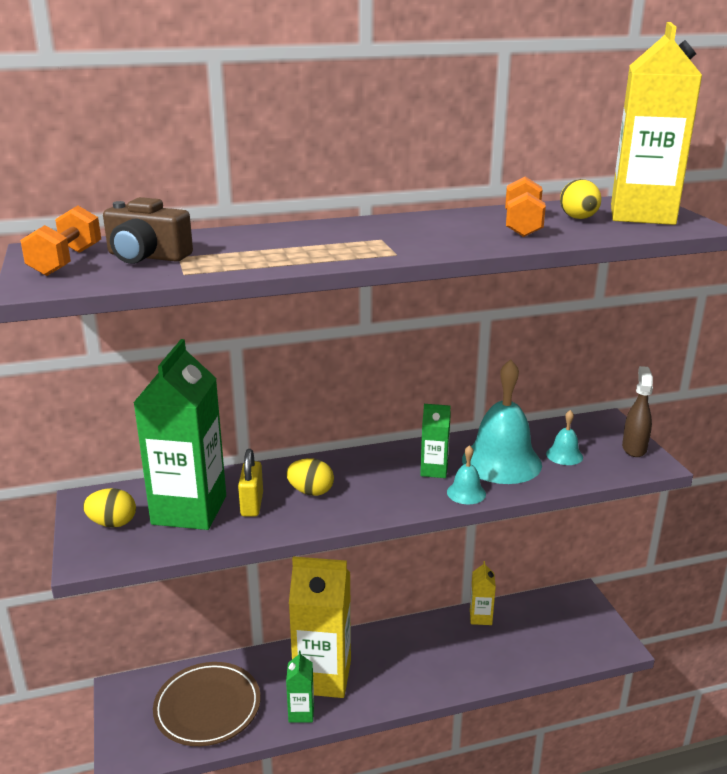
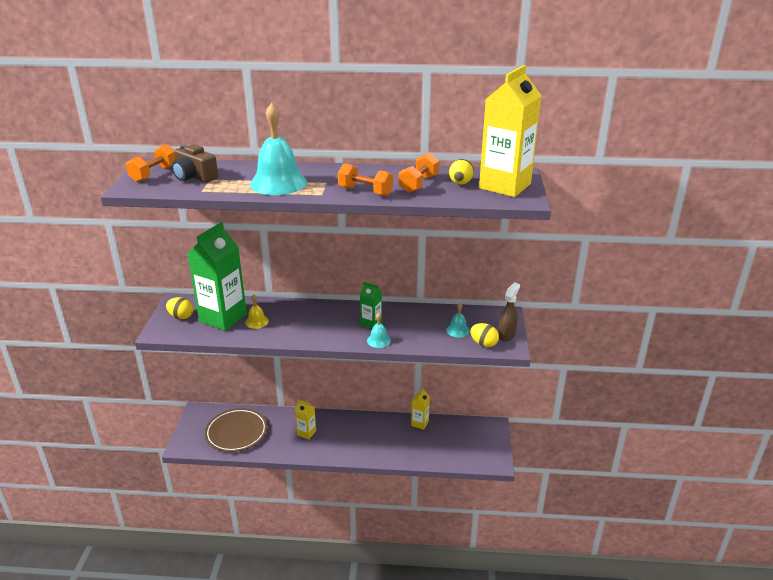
camera: 20 degrees right, 5 degrees up
yellow padlock [238,449,263,517] -> yellow bell [245,294,269,329]
yellow egg [286,458,334,496] -> yellow egg moved to [470,323,499,347]
green carton [286,651,314,723] -> none
yellow carton [289,556,351,698] -> yellow carton [295,399,316,440], size x0.46
turquoise bell [462,359,542,484] -> turquoise bell moved to [250,103,307,195]
none -> orange dumbbell [338,163,393,196]

